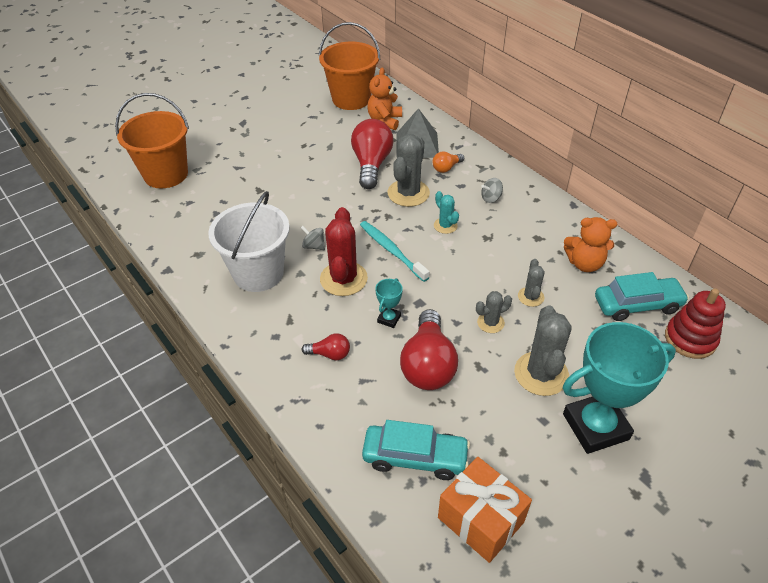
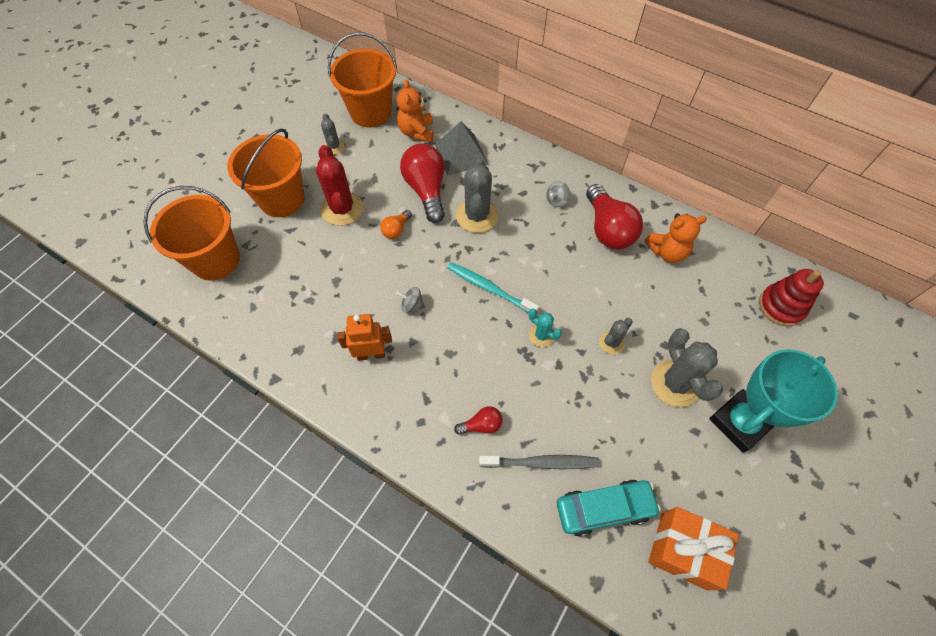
camera: 20 degrees left, 15 degrees up
white bucket [208,191,290,292] -> orange robot [337,314,392,361]
red cactus [320,207,368,296] -> red cactus moved to [316,145,363,226]
turquoise trophy [375,278,403,328] -> none
red light bulb [400,309,458,390] -> red light bulb moved to [586,184,643,249]
orange light bulb [432,152,464,173] -> orange light bulb moved to [380,210,412,239]
turquoise cactus [434,191,459,234] -> turquoise cactus moved to [529,309,562,347]
grey cactus [518,259,545,307] -> grey cactus moved to [321,113,345,155]
turquoise car [595,272,689,321] -> none
none -> orange bucket [227,128,305,217]
none -> grey toothbrush [479,455,599,469]

